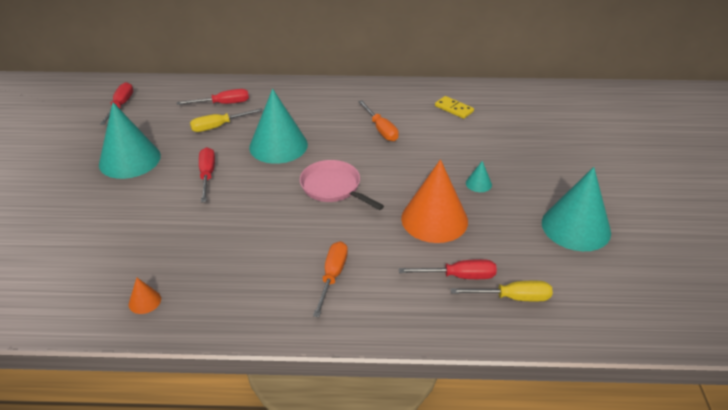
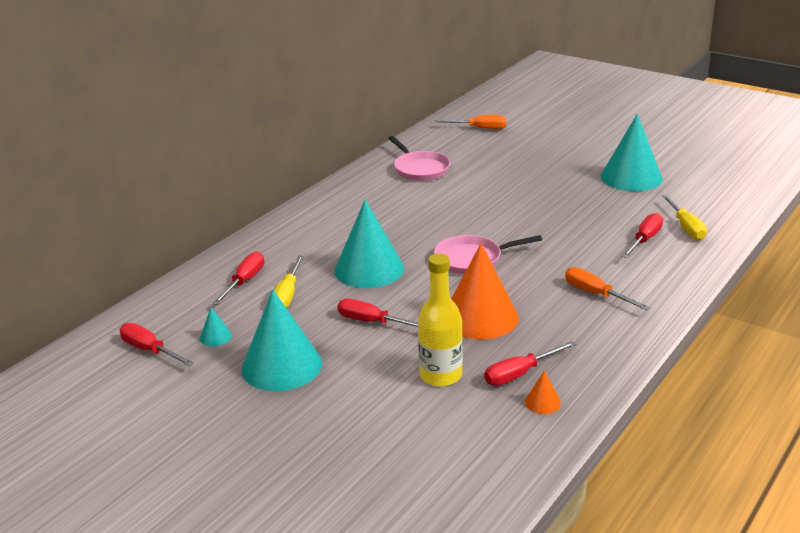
camera: 55 degrees left, 10 degrees down
orange screwdriver [358,100,399,141] -> orange screwdriver moved to [435,115,506,129]
orange cone [401,159,468,243] -> orange cone moved to [451,244,519,339]
yellow domino [435,96,474,119] -> pink pan [388,136,450,181]
yellow screwdriver [451,281,553,301] -> yellow screwdriver turned 135 degrees clockwise [662,195,707,240]
turquoise cone [466,161,492,192] -> turquoise cone moved to [200,307,232,346]
none -> yellow bottle [418,254,463,387]
none -> red screwdriver [484,341,576,386]

